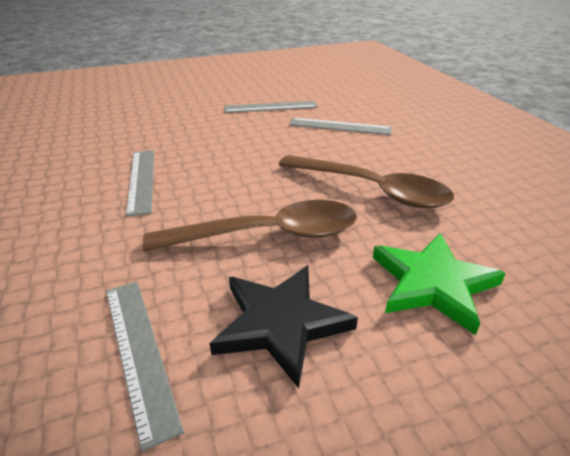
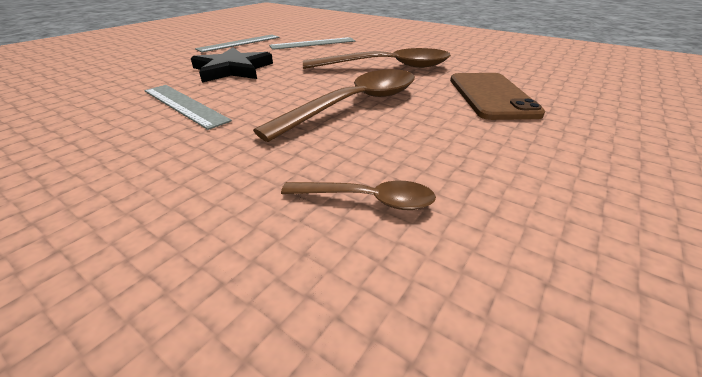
camera: 35 degrees left, 0 degrees up
grey ruler [106,281,184,451] -> brown spoon [281,180,436,210]
black star [210,265,358,388] -> black star moved to [191,47,273,83]
green star [373,233,506,335] -> brown phone [450,73,545,120]

